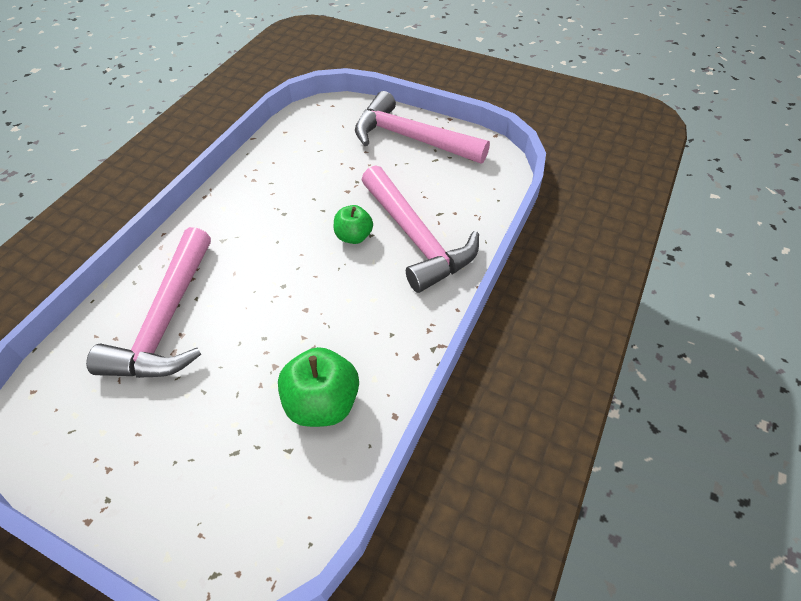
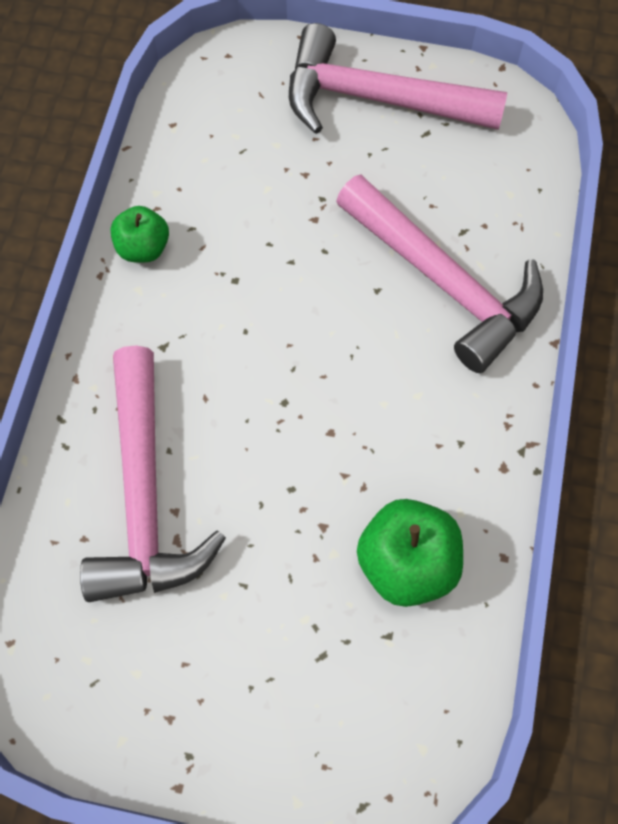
camera: 15 degrees left, 15 degrees up
green apple [334,205,373,244] -> green apple moved to [110,206,169,263]

